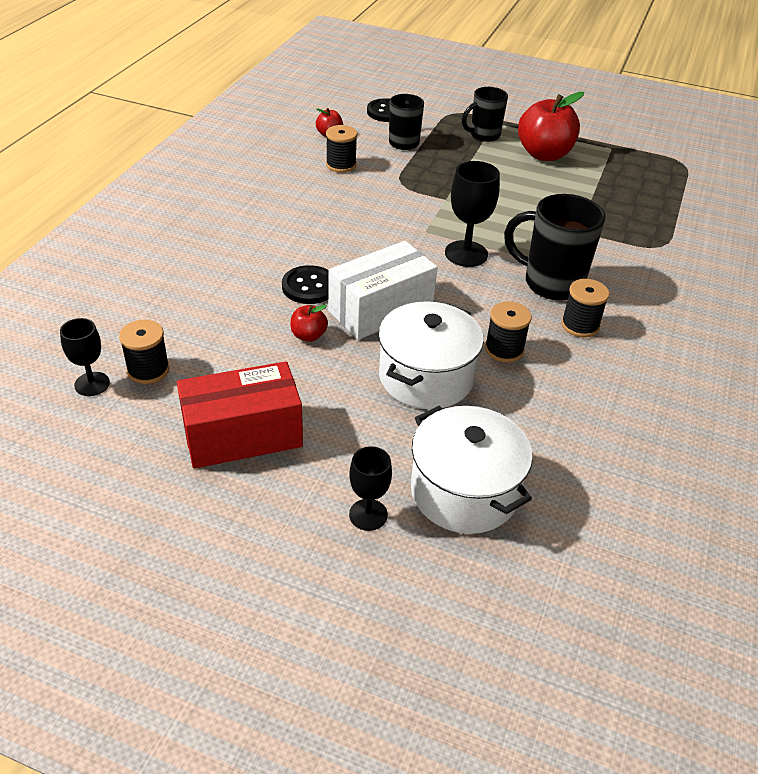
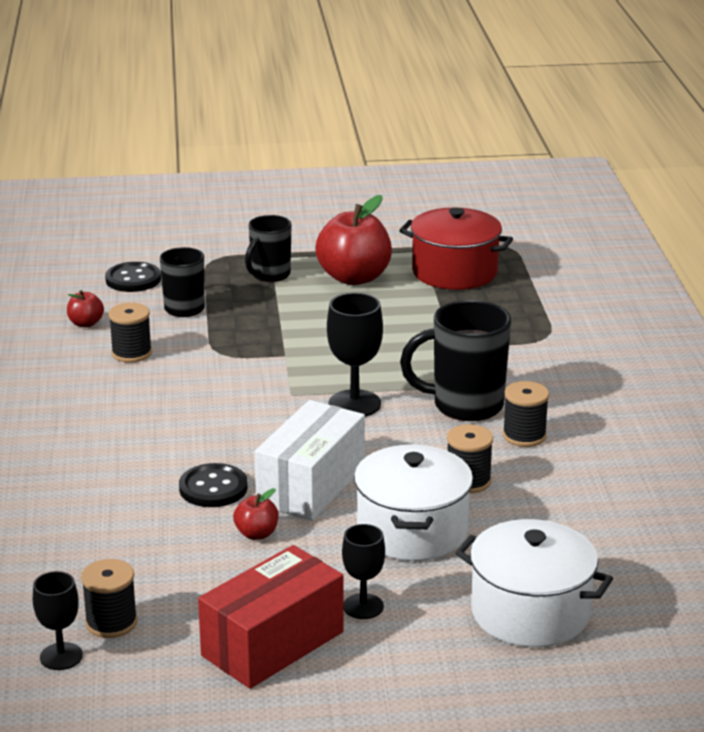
camera: 25 degrees left, 15 degrees down
black goblet [349,446,392,531] -> black goblet moved to [342,524,385,619]
none -> red pot [399,208,513,290]

